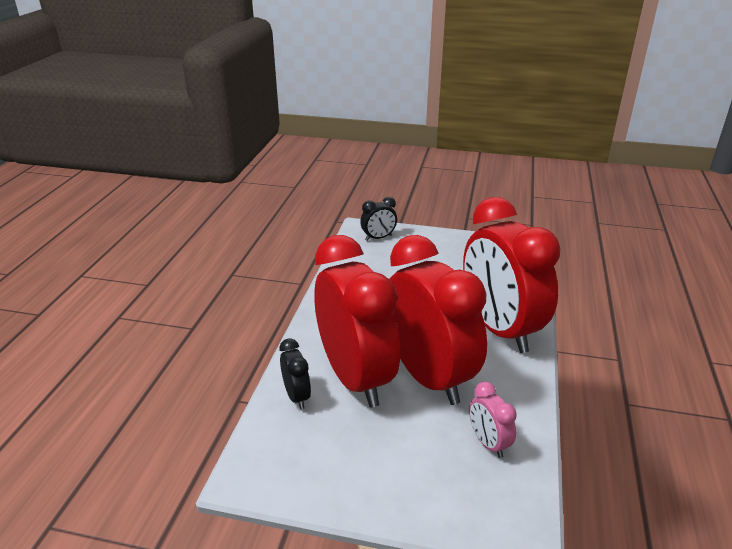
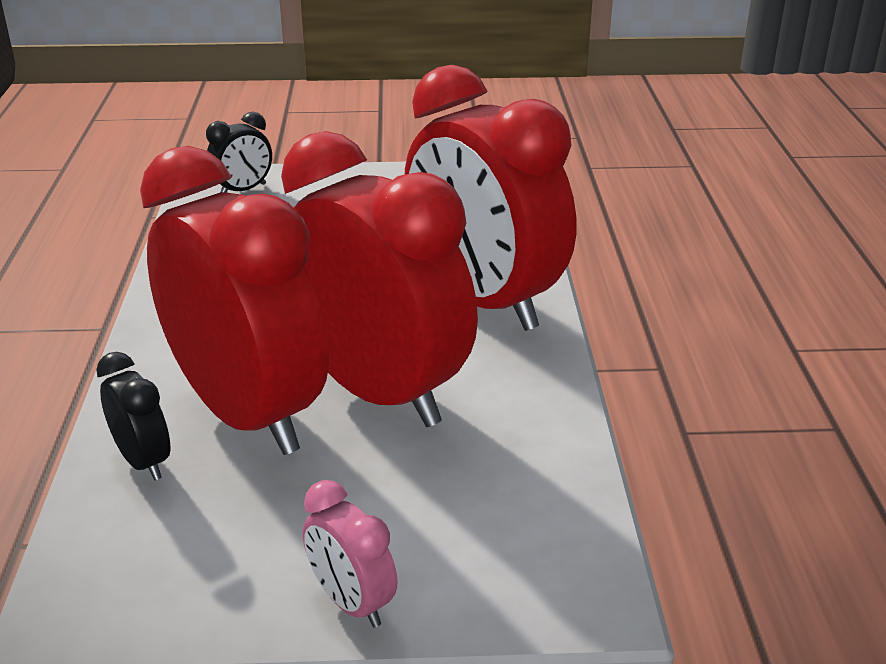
camera: 15 degrees left, 0 degrees up
pink clock [469,381,517,458] -> pink clock moved to [303,480,398,628]

